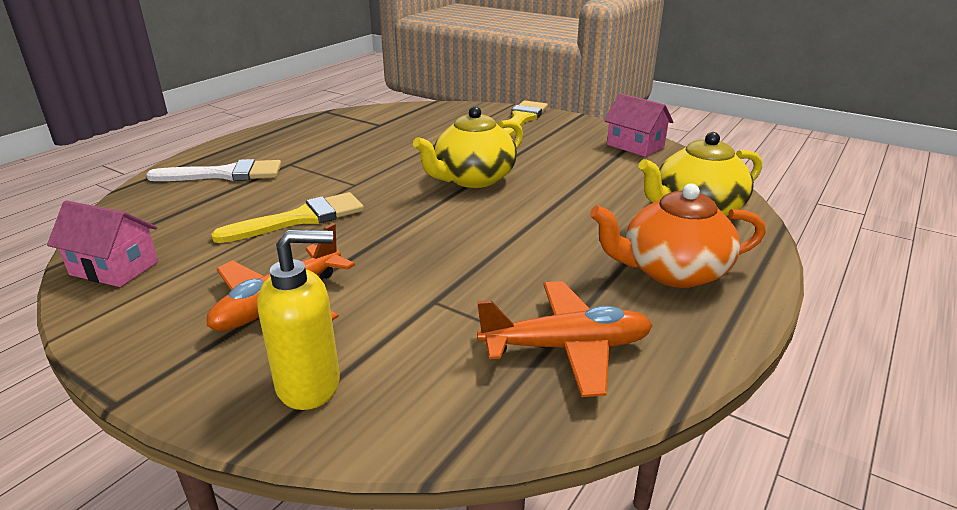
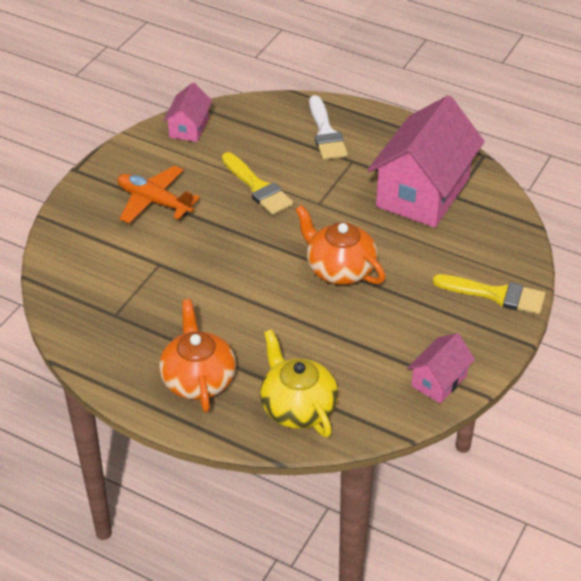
camera: 85 degrees right, 15 degrees up
yellow soap dispenser [257,230,340,410] -> none
yellow teapot [413,106,523,188] -> orange teapot [295,205,385,285]
orange plane [477,281,652,397] -> none
none -> pink house [368,95,485,228]

